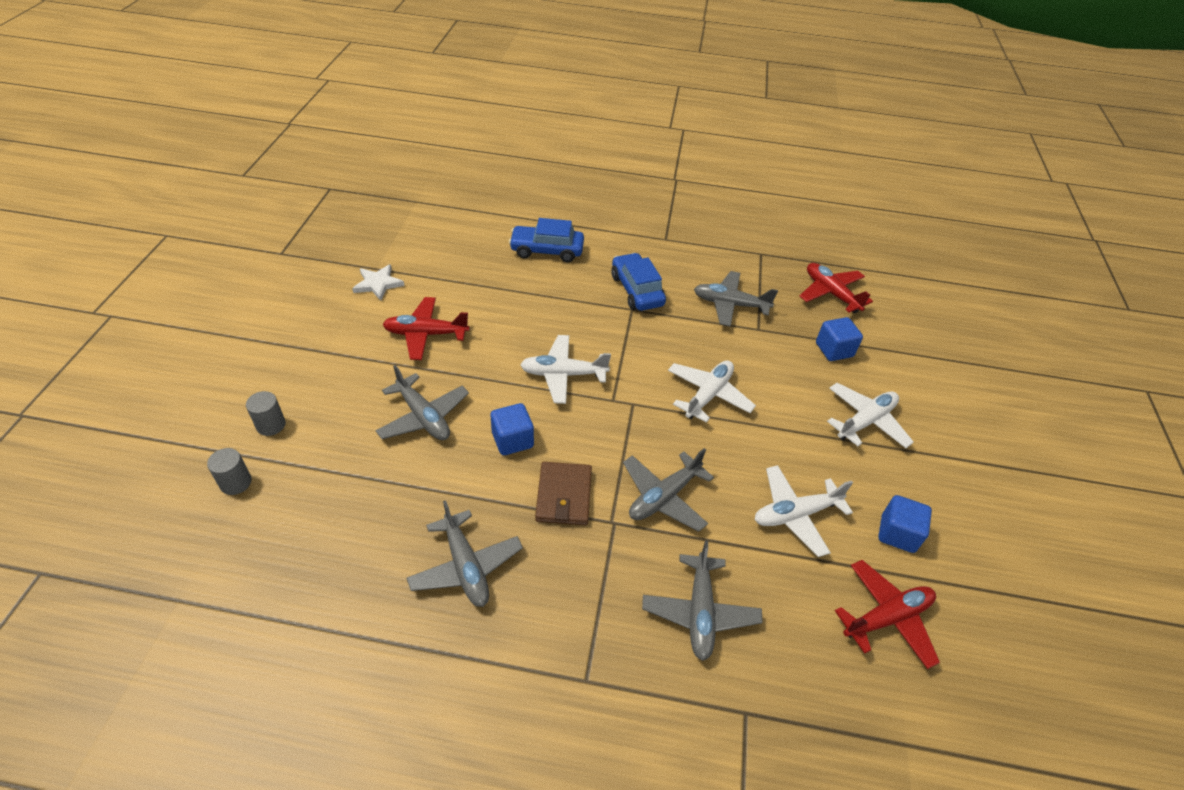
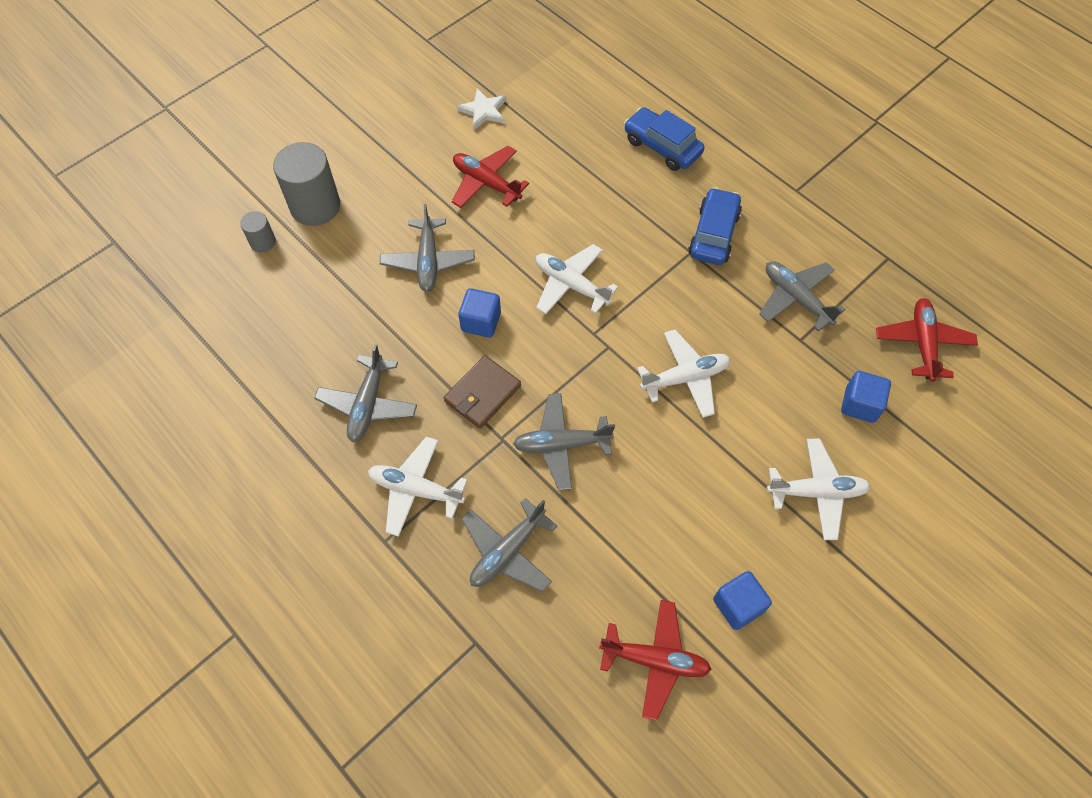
camera: 40 degrees right, 15 degrees up
grey cylinder [246,391,286,436] -> grey cylinder [273,142,340,226], size x2.00
white plane [755,465,853,557] -> white plane moved to [368,437,468,537]

